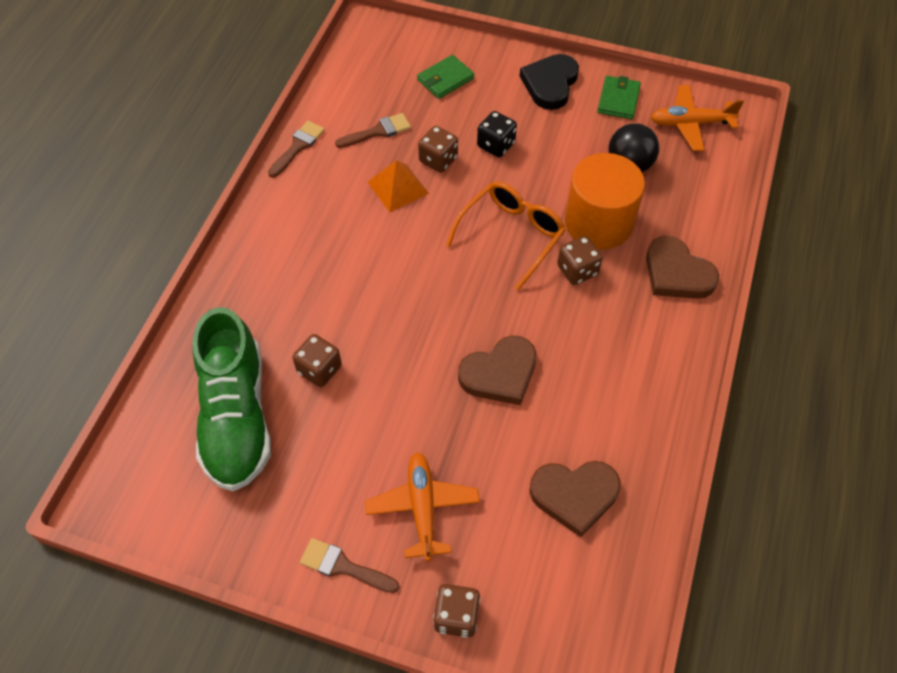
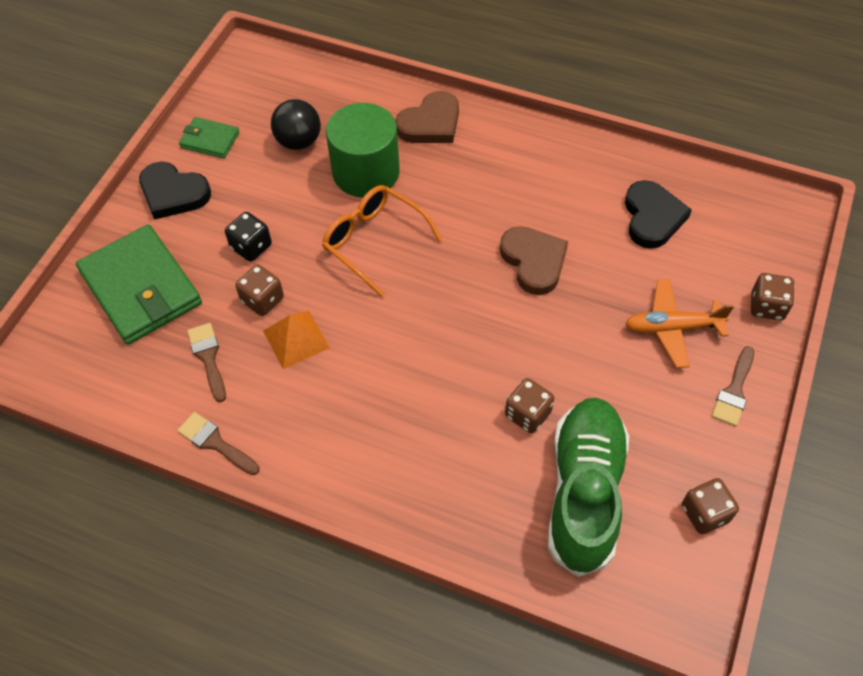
camera: 85 degrees left, 0 degrees up
green shoe [192,307,271,491] -> green shoe turned 75 degrees counterclockwise [548,398,629,577]
green wallet [417,55,474,99] -> green wallet [76,225,202,345], size x2.02
brown heart [529,461,621,537] -> black heart [625,180,692,249]
brown dice [557,236,602,285] -> brown dice moved to [682,478,739,534]
orange cylinder [565,153,645,249] -> green cylinder [326,103,400,198]
orange plane [651,85,744,151] -> none

